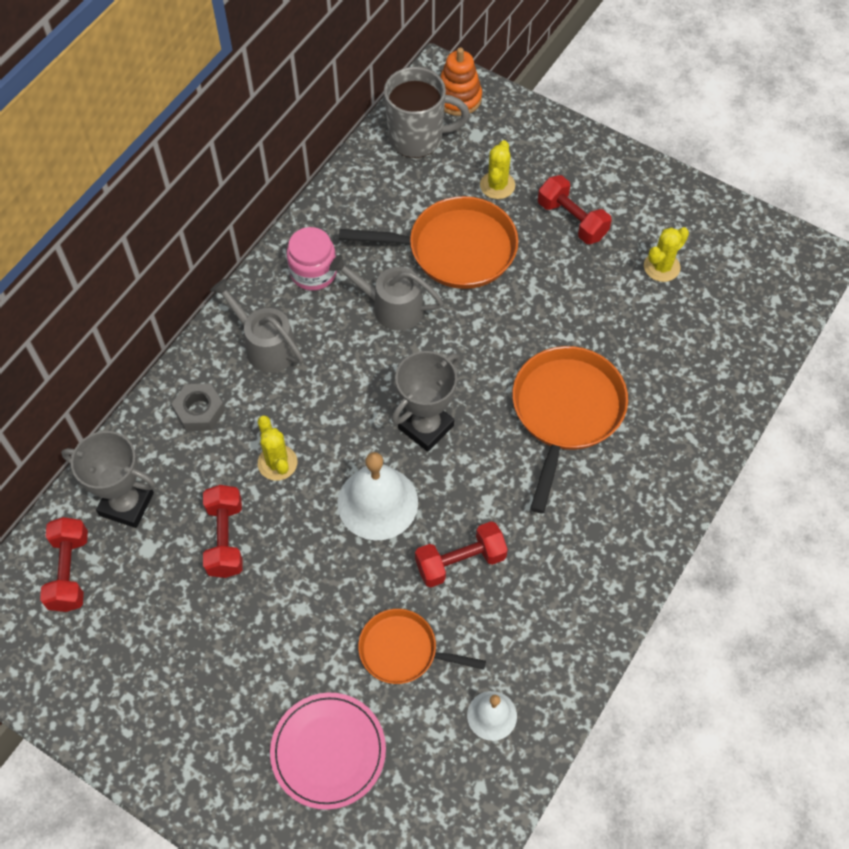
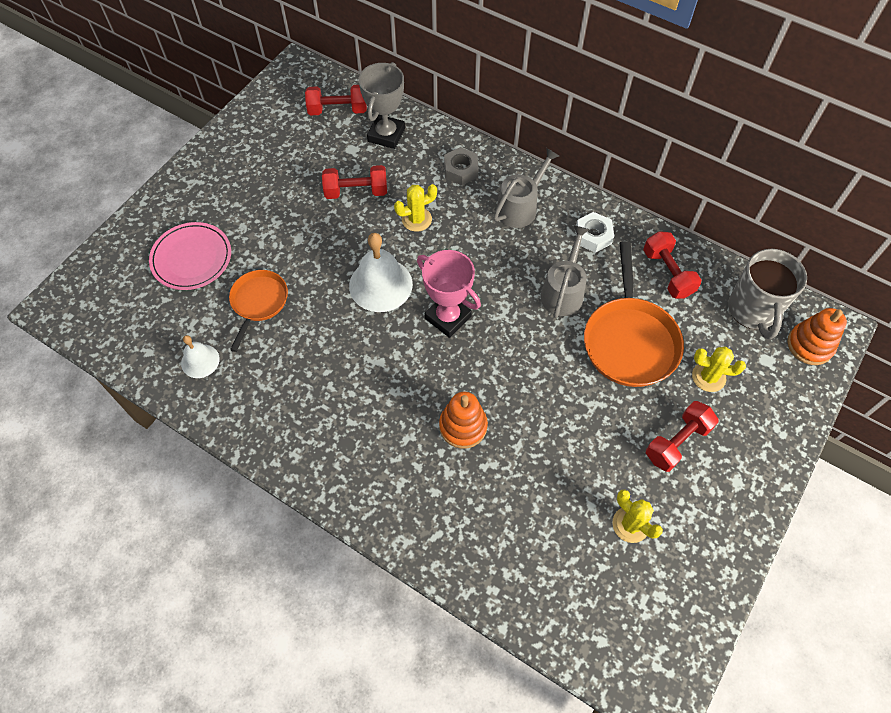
camera: 90 degrees right, 0 degrees up
pink jar [287,227,337,291] -> white nut [575,212,614,253]
grey trophy [392,351,460,452] -> pink trophy [417,250,481,338]
red dumbbell [415,521,508,587] -> red dumbbell moved to [643,231,701,298]
orange pan [512,346,628,514] -> orange stacking toy [439,392,488,449]

